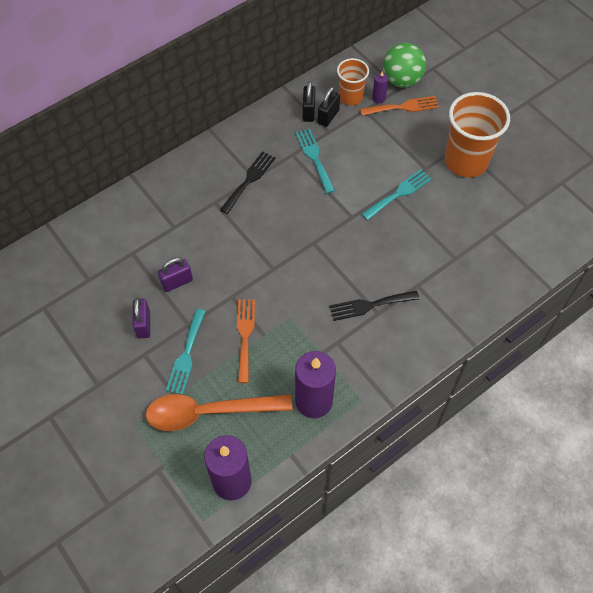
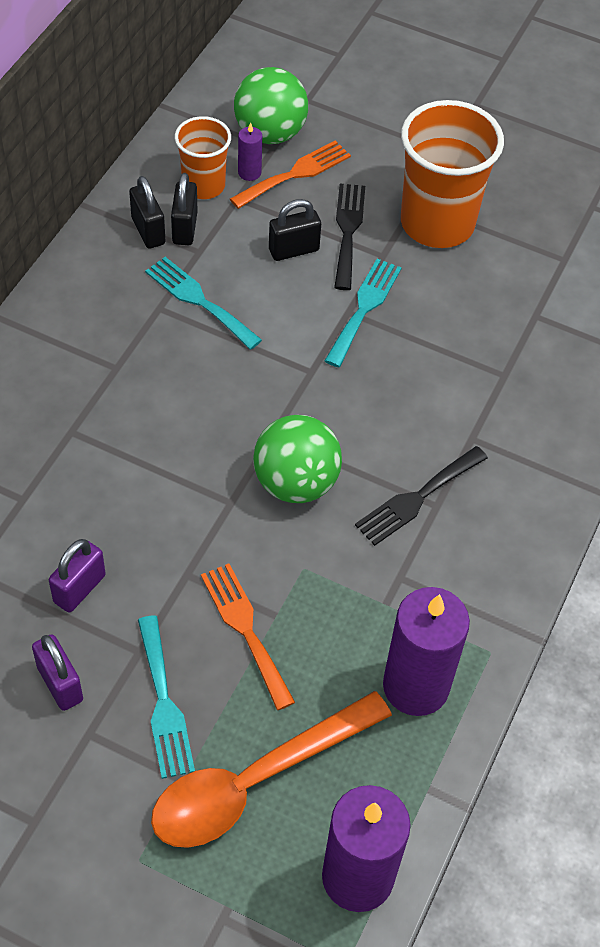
camera: 30 degrees left, 5 degrees down
black fork [220,151,276,214] -> black fork moved to [334,184,365,290]
none -> green ball [253,415,342,503]
none -> black padlock [269,199,321,261]

